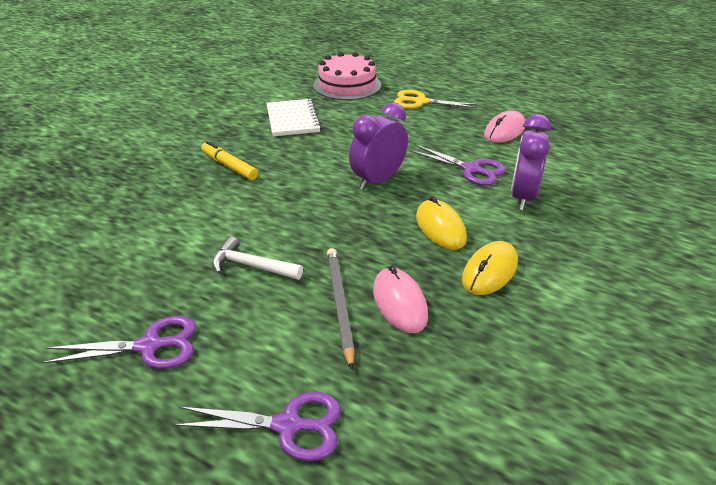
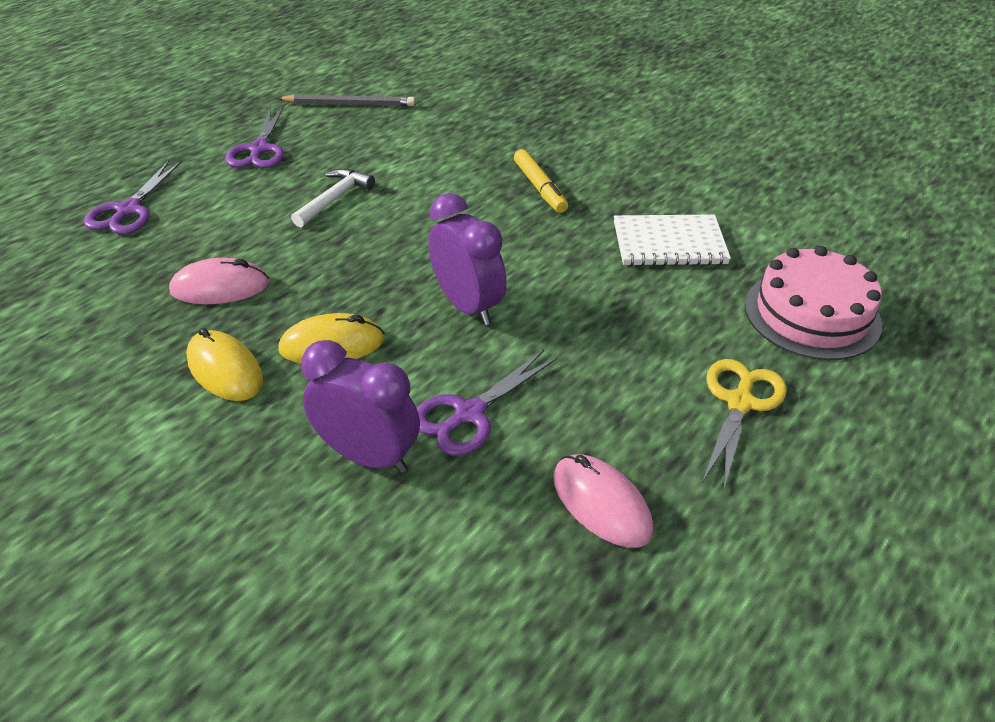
camera: 100 degrees right, 5 degrees up
yellow marker [201,141,258,180] -> yellow marker turned 105 degrees clockwise [514,149,568,213]
grey pencil [327,248,355,369] -> grey pencil moved to [278,94,415,106]

